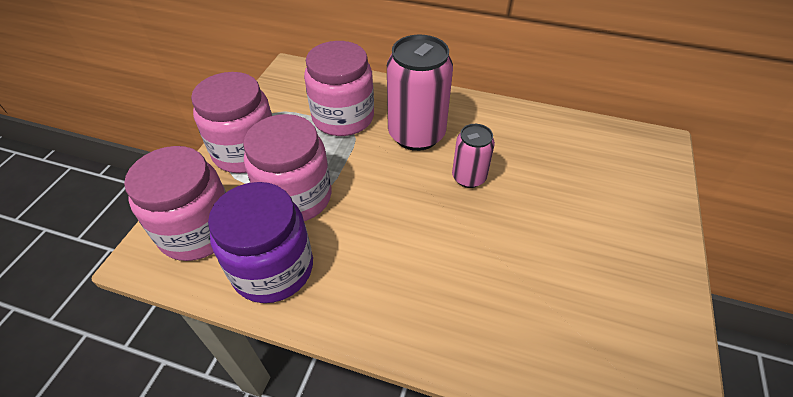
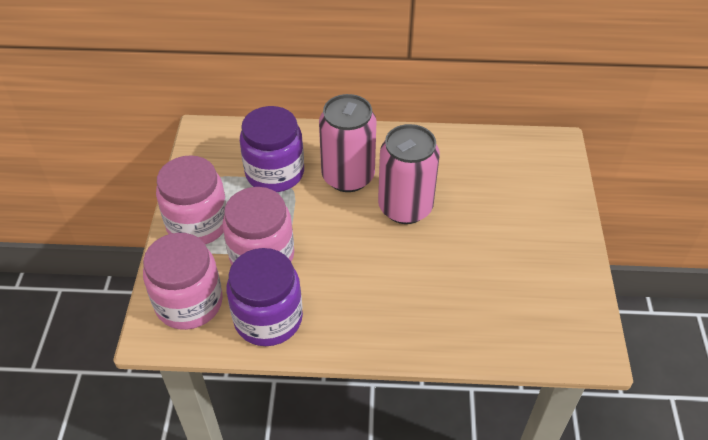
camera: 15 degrees left, 0 degrees up
pink jar [304,41,374,136] -> purple jar [240,106,304,192]
pink can [452,124,495,188] -> pink can [378,124,440,224], size x1.79

